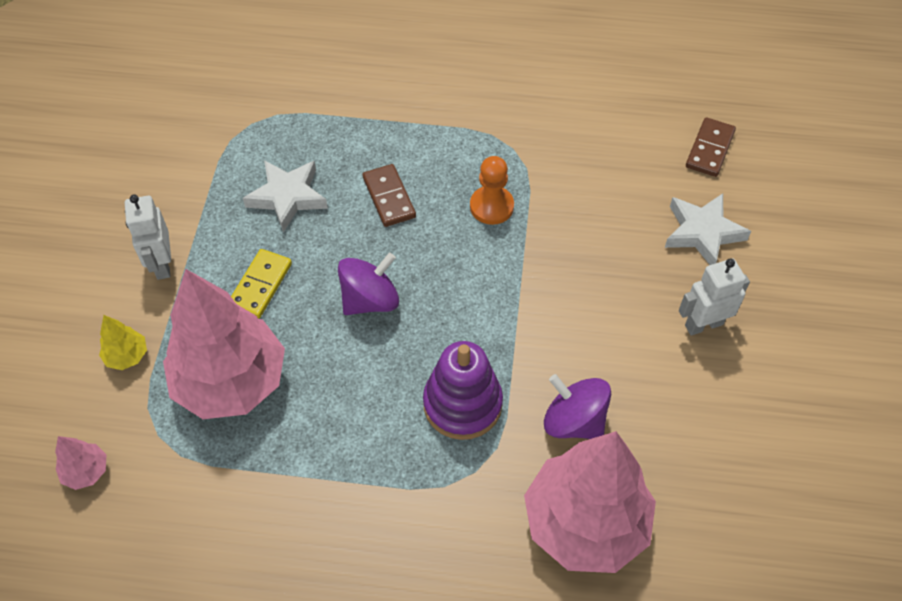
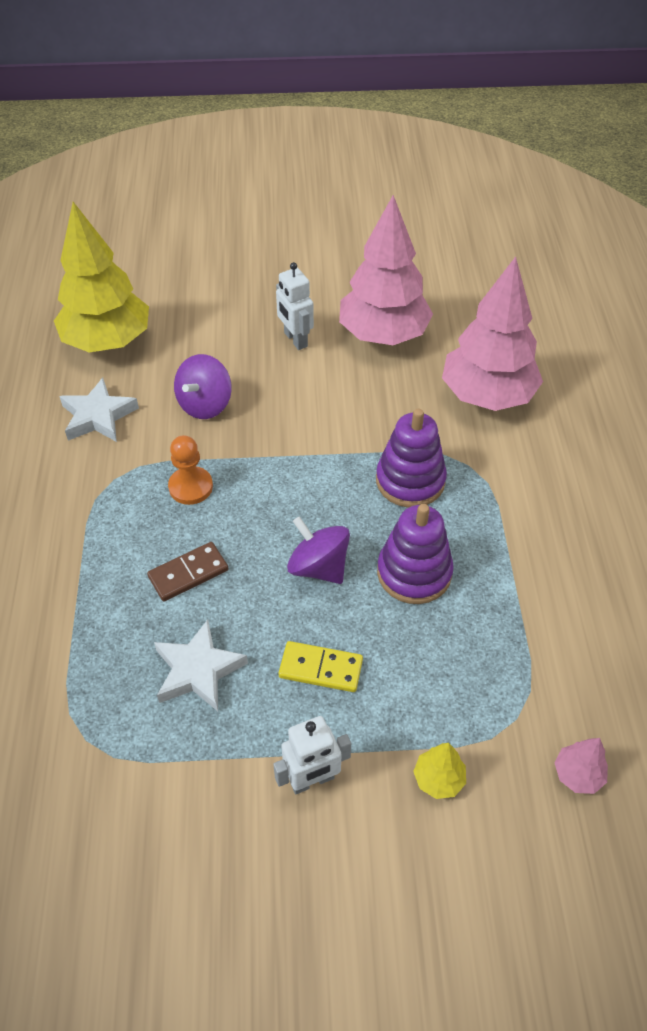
camera: 100 degrees left, 5 degrees down
pink tree [163,269,285,419] -> pink tree moved to [339,195,433,345]
purple spinning top [544,374,611,439] -> purple spinning top moved to [174,354,232,419]
white star [665,193,751,265] -> white star moved to [59,378,139,442]
brown domino [686,117,736,177] -> yellow tree [54,202,149,353]
none -> purple stacking toy [377,504,454,604]

